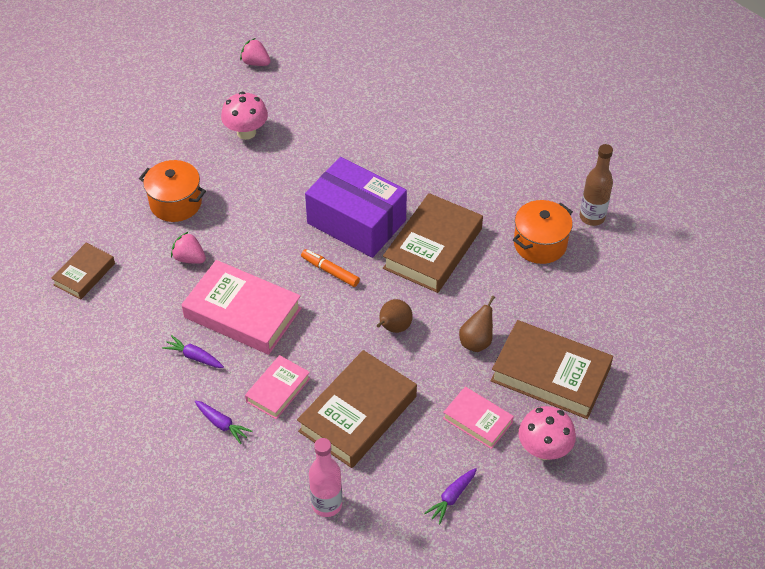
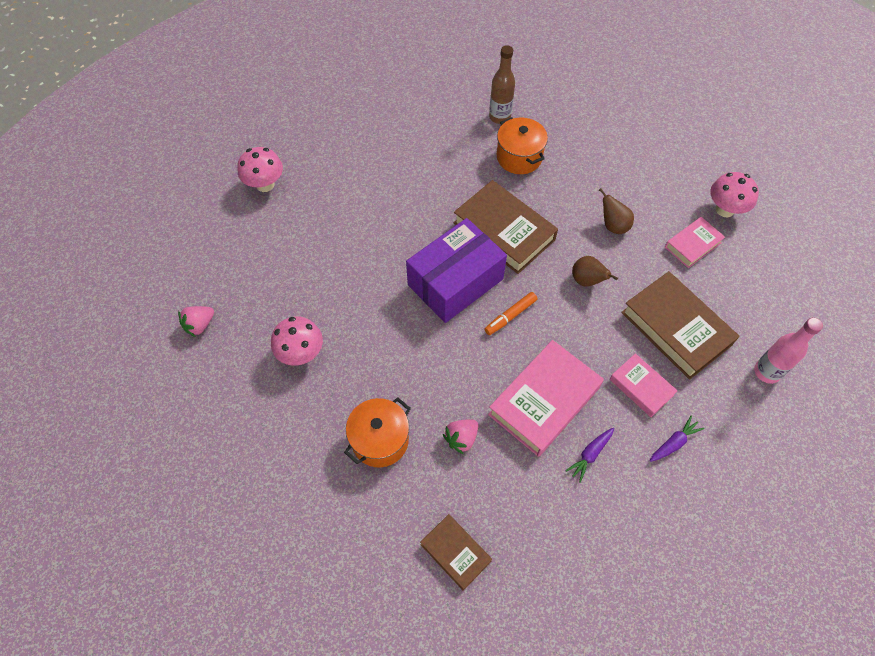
camera: 75 degrees left, 10 degrees up
purple carrot [424,468,477,524] -> none
brown book [491,320,613,419] -> none
none -> pink mushroom [237,147,283,192]

